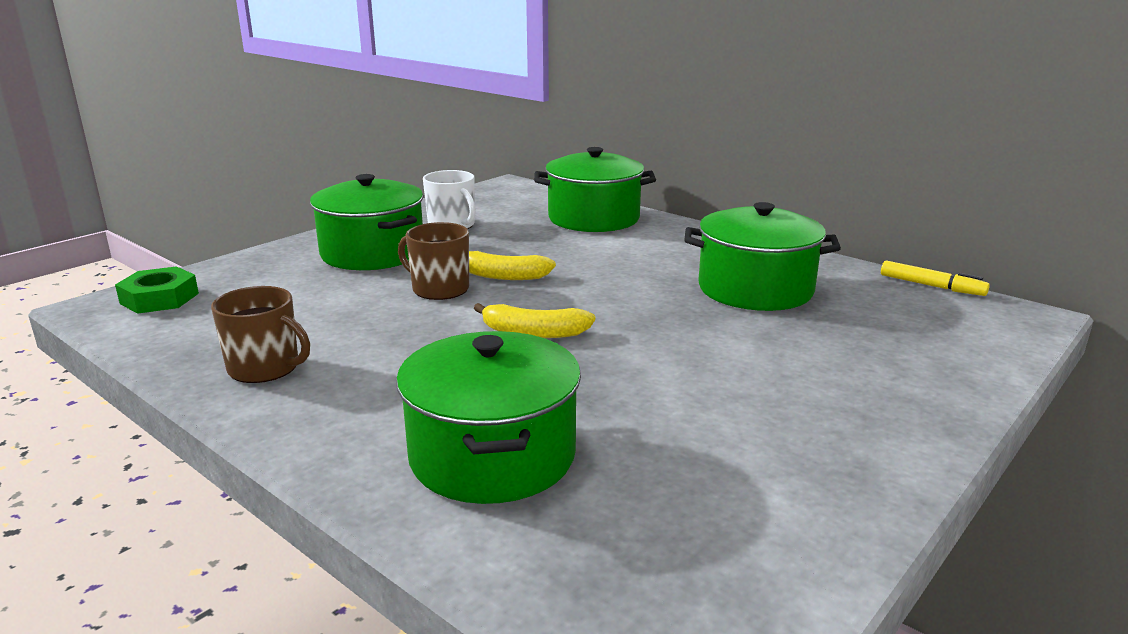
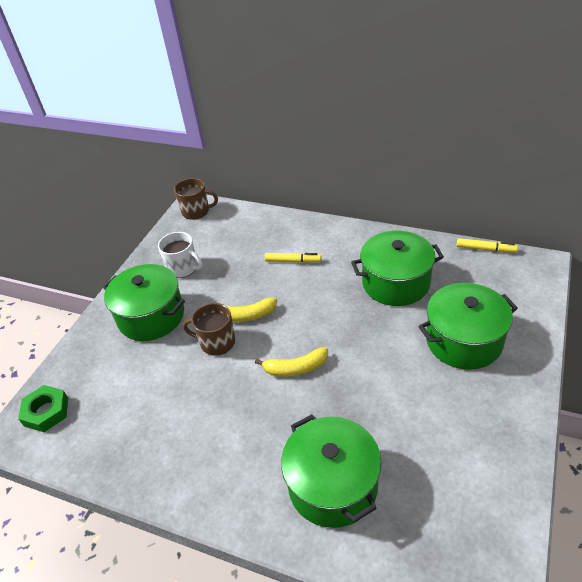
camera: 15 degrees left, 20 degrees up
brown mug [211,286,310,383] -> brown mug moved to [174,178,218,220]
green pot [534,147,656,232] -> green pot moved to [418,283,518,370]
none -> yellow marker [265,253,322,263]

